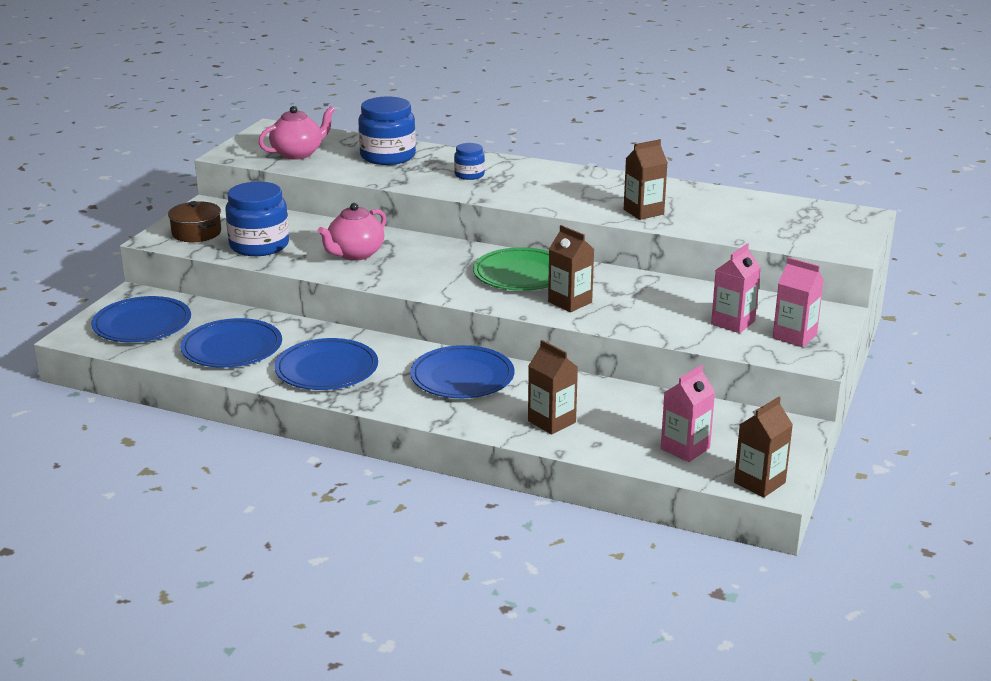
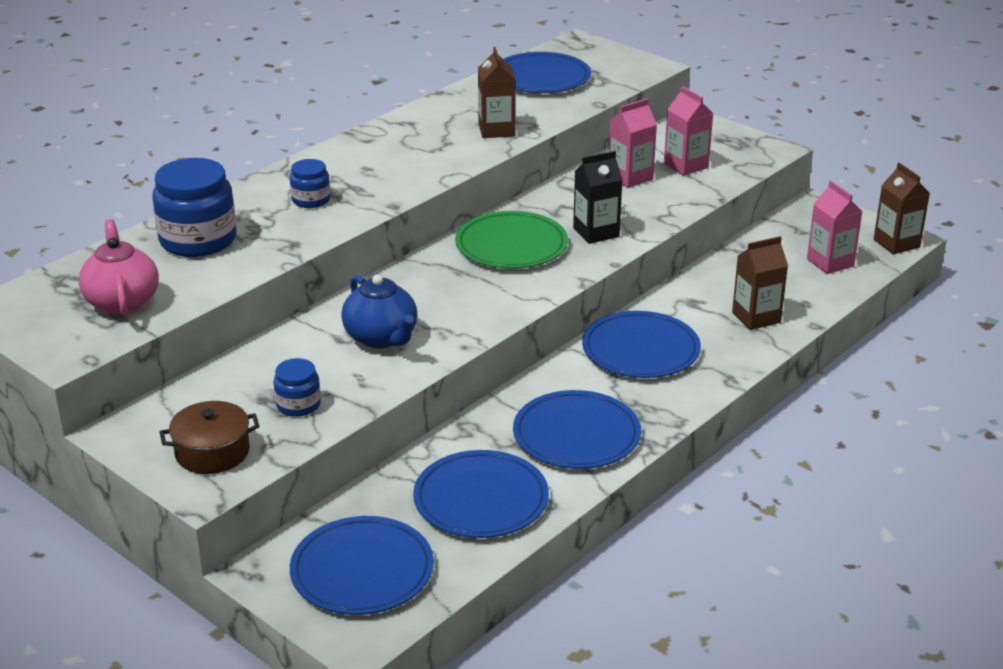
camera: 70 degrees left, 5 degrees up
blue jar [225,181,289,256] -> blue jar [274,358,321,417], size x0.52
pink teapot [318,203,386,261] -> blue teapot [341,275,417,349]
brown carton [548,225,595,312] -> black carton [573,151,623,244]
pink carton [773,257,824,347] -> pink carton moved to [609,99,657,188]
none -> blue plate [504,52,591,93]

